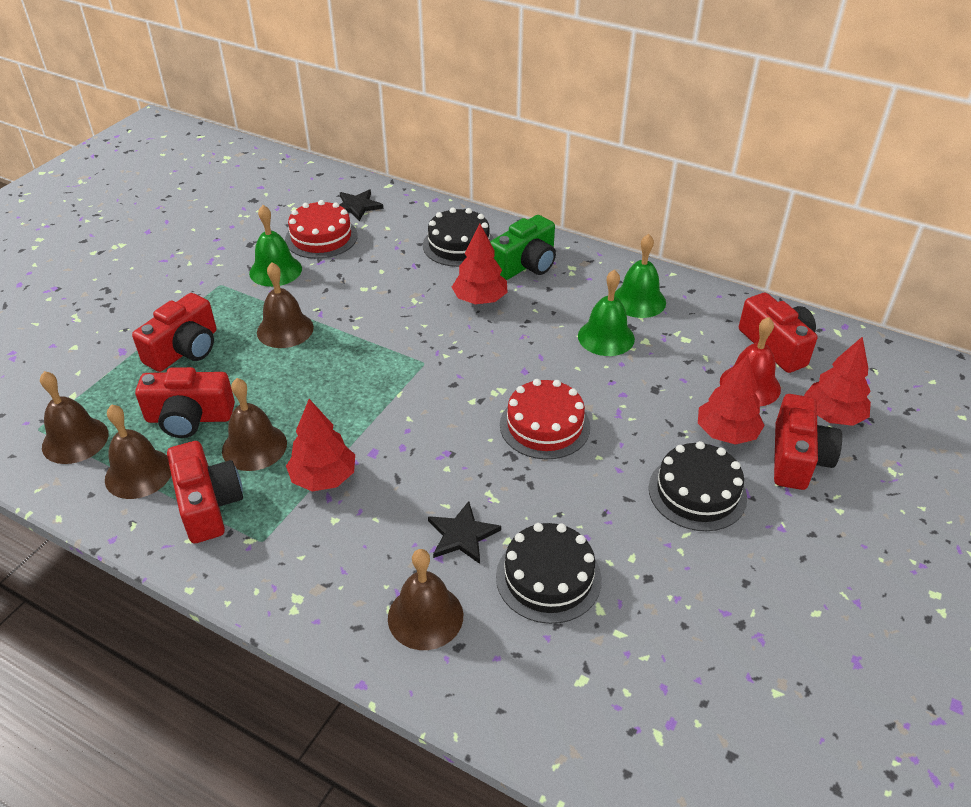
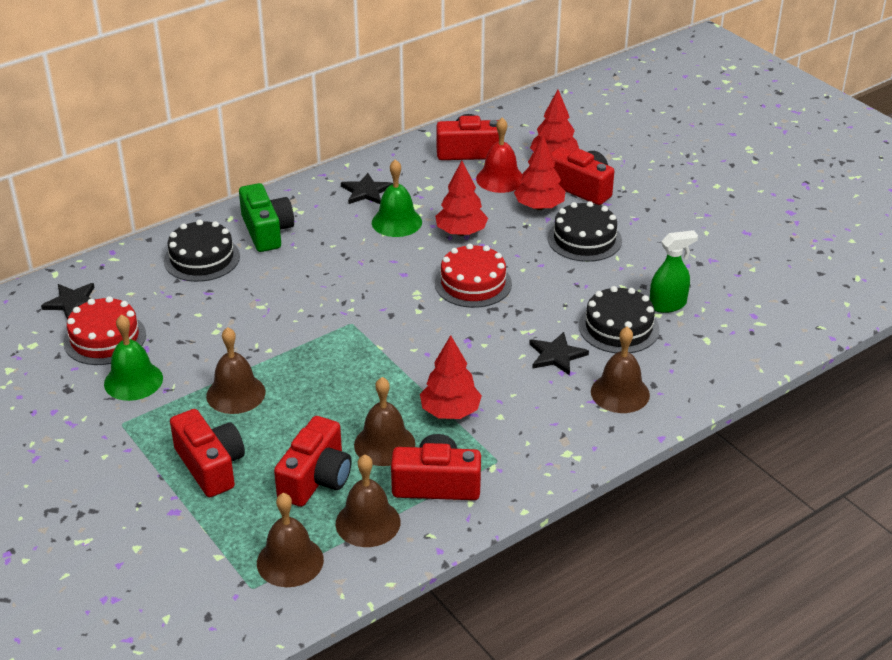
camera: 65 degrees left, 5 degrees down
red tree [452,224,508,304] -> red tree moved to [435,161,488,236]
green bell [614,234,666,318] -> black star [341,173,393,204]
none -> green spray bottle [650,230,698,313]

